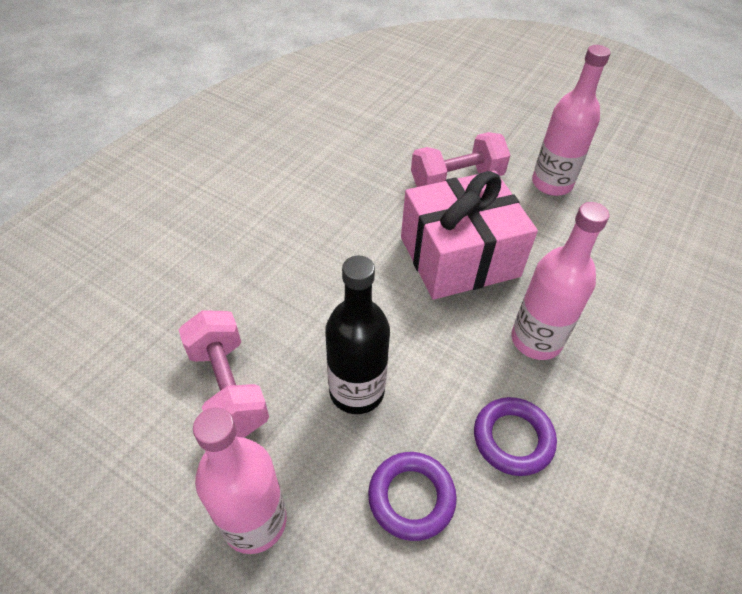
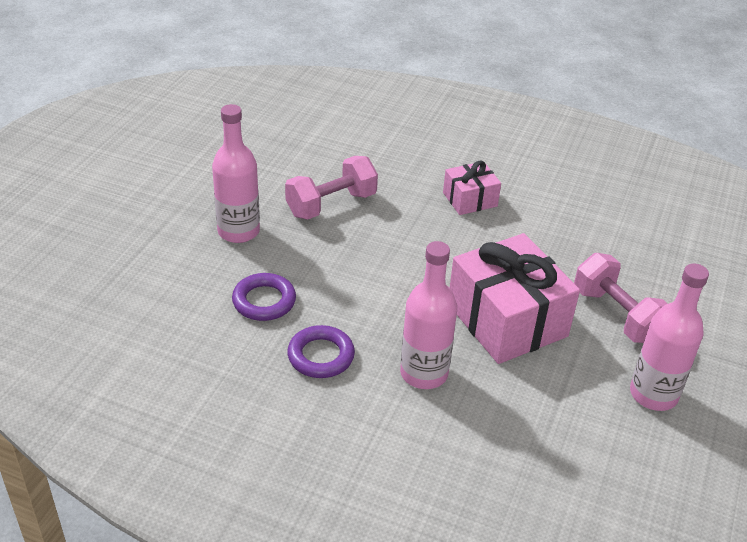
camera: 80 degrees right, 10 degrees down
black bottle [325,256,390,414] -> none
none -> pink gift [443,161,501,215]

